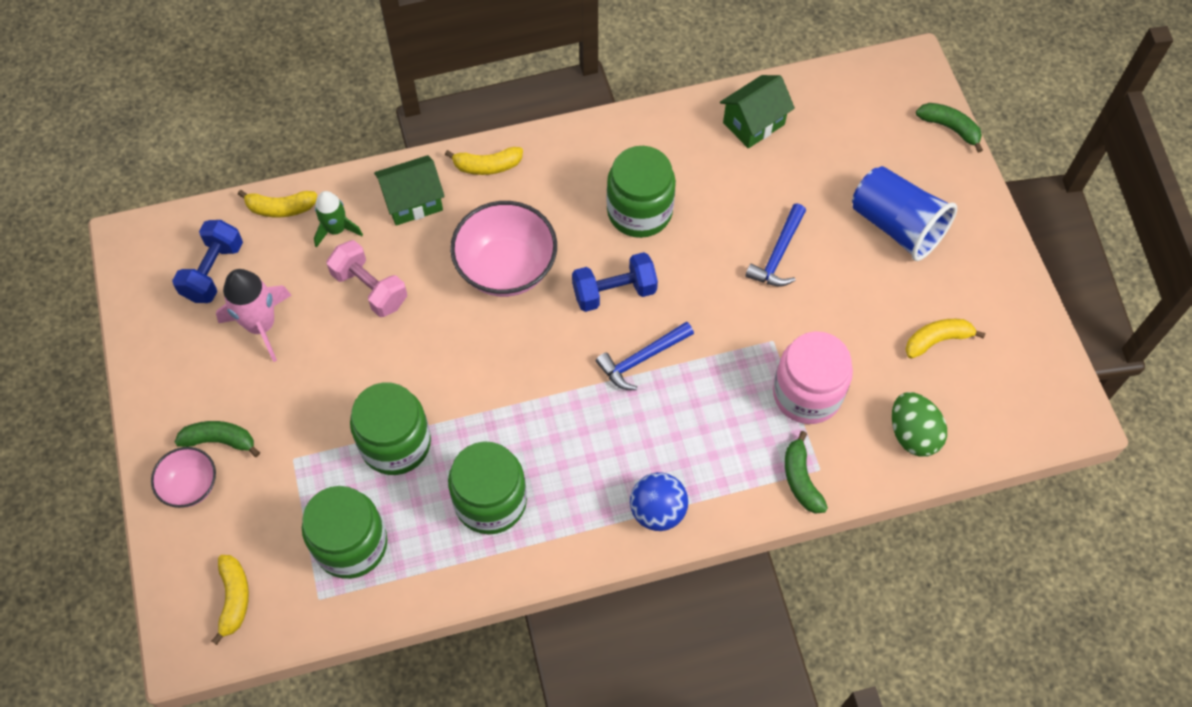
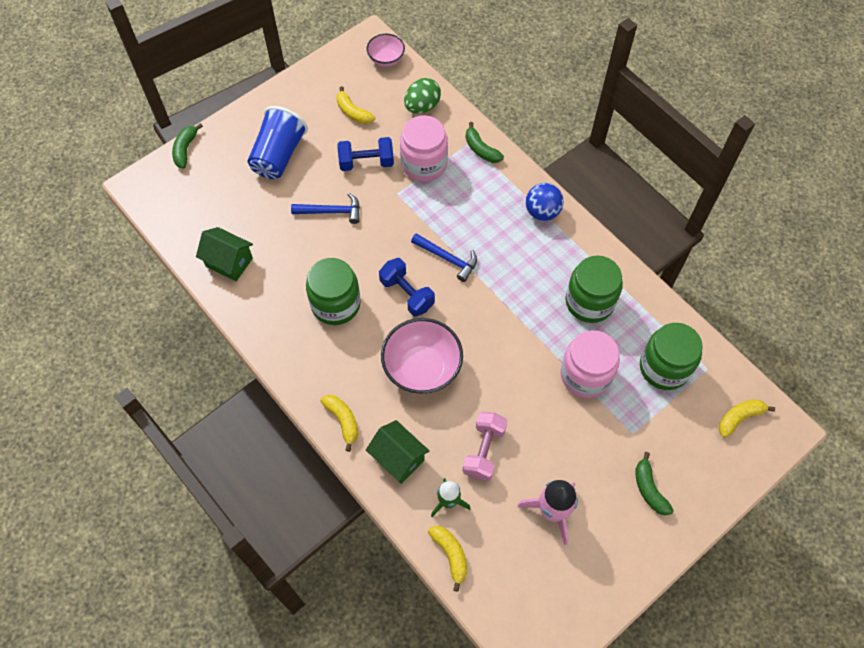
camera: 115 degrees left, 0 degrees up
pink bowl [151,447,216,508] -> pink bowl moved to [366,34,405,67]
blue dumbbell [172,220,243,303] -> blue dumbbell moved to [337,137,394,171]
green jar [350,382,431,475] -> pink jar [561,330,620,398]
green banana [785,431,828,514] -> green banana turned 90 degrees clockwise [466,122,504,163]

